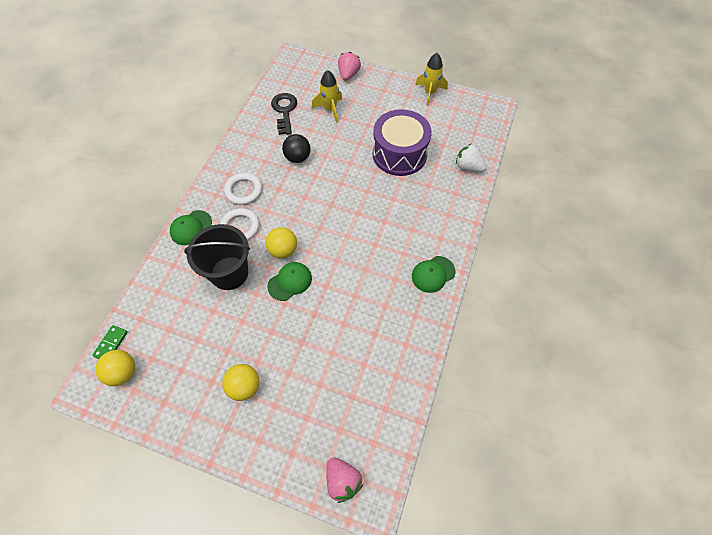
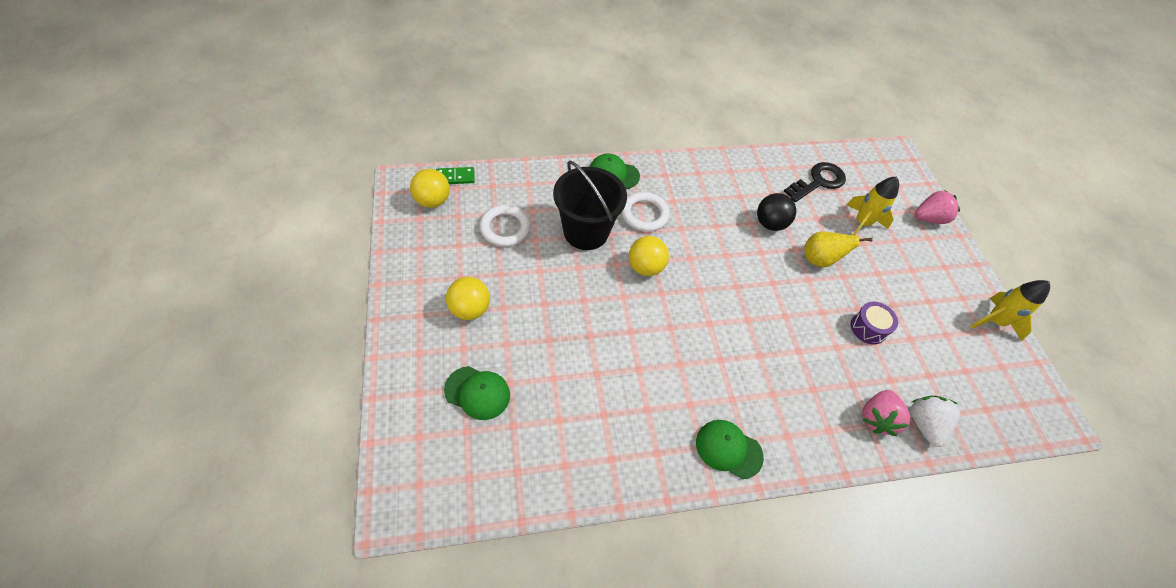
camera: 55 degrees right, 5 degrees down
white ring [224,173,262,205] -> white ring moved to [480,205,531,247]
green cap [267,262,312,301] -> green cap moved to [444,366,510,420]
pink strawberry [326,457,363,503] -> pink strawberry moved to [862,390,910,436]
purple drum [373,109,432,176] -> purple drum [850,302,898,344], size x0.45
none -> yellow pear [804,232,873,267]

